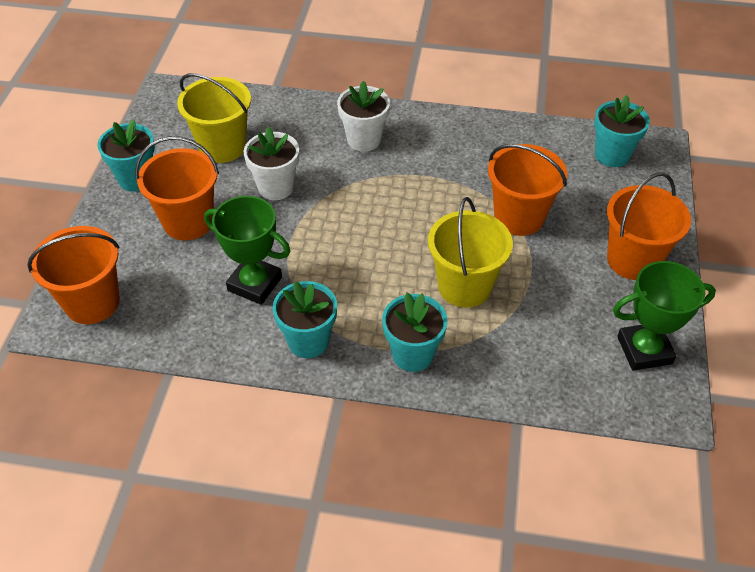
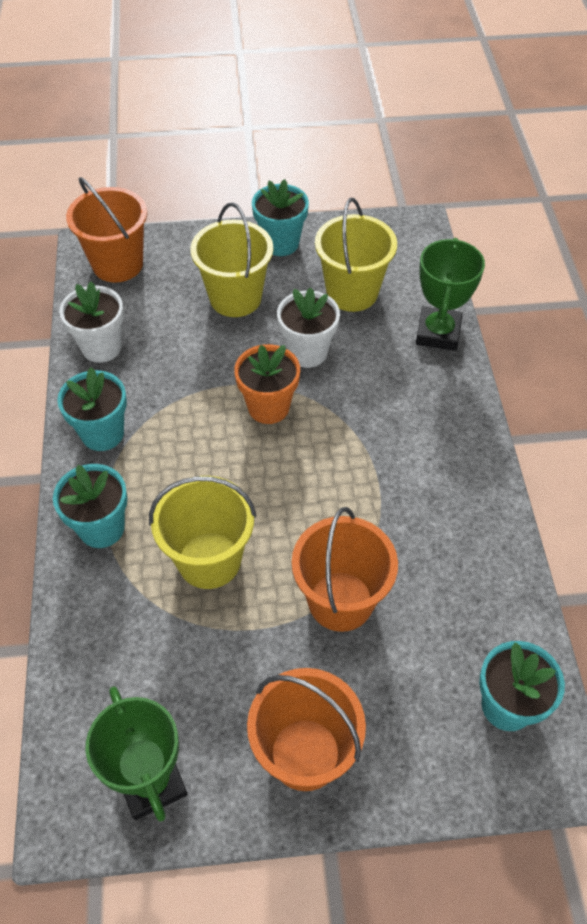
camera: 75 degrees right, 5 degrees up
orange bucket [135,136,219,240] -> yellow bucket [190,203,273,317]
green trophy [204,196,290,305] -> green trophy moved to [416,238,485,351]
white flower pot [337,81,390,152] -> white flower pot moved to [59,281,124,363]
none -> orange flower pot [234,344,300,424]

